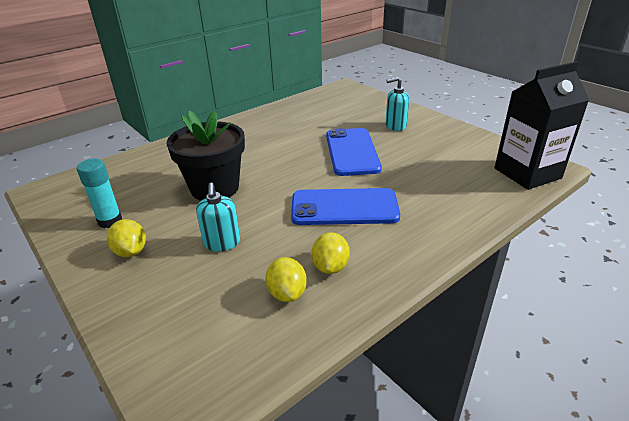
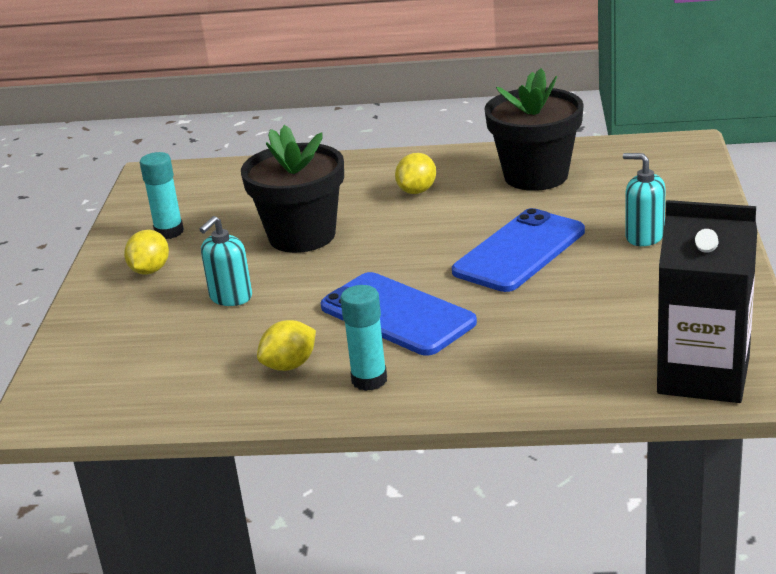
camera: 45 degrees right, 5 degrees down
yellow lemon [265,257,307,302] -> yellow lemon moved to [395,153,436,194]
none -> turquoise glue stick [340,285,387,391]
none -> black flower pot [484,68,584,191]

